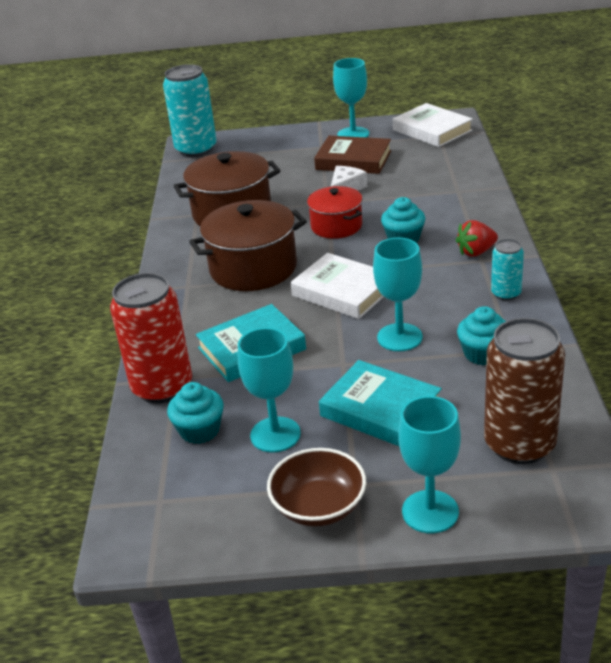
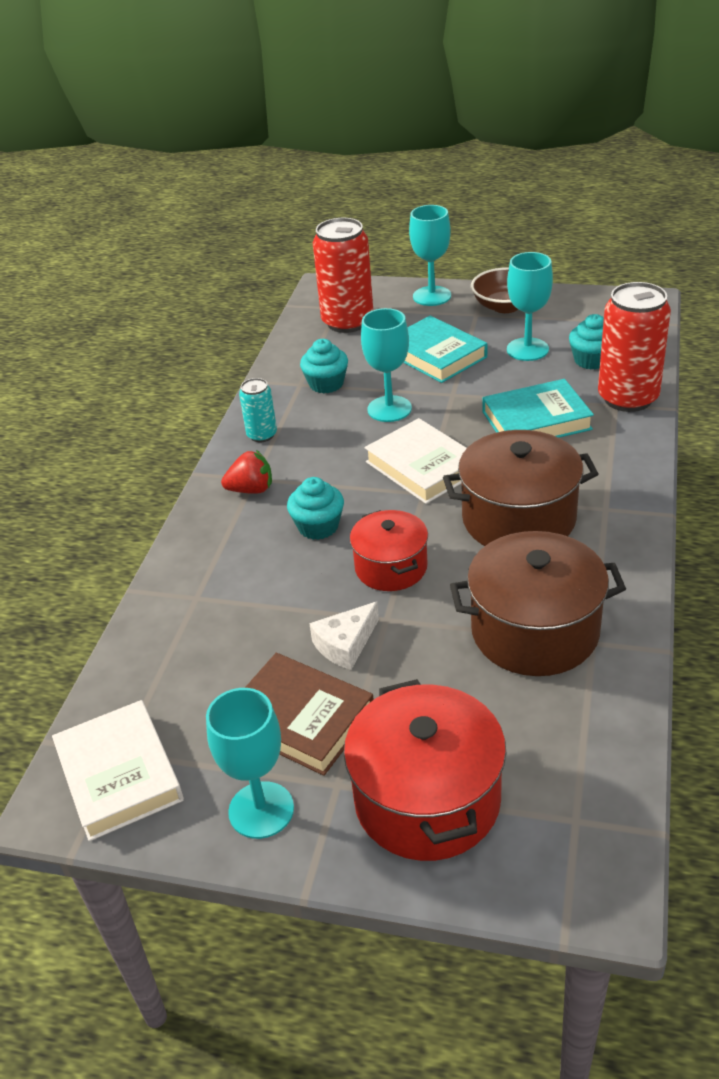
camera: 165 degrees left, 5 degrees up
turquoise can [163,64,217,157] -> none
brown can [484,318,565,464] -> red can [313,218,373,333]
none -> red pot [344,679,506,861]

